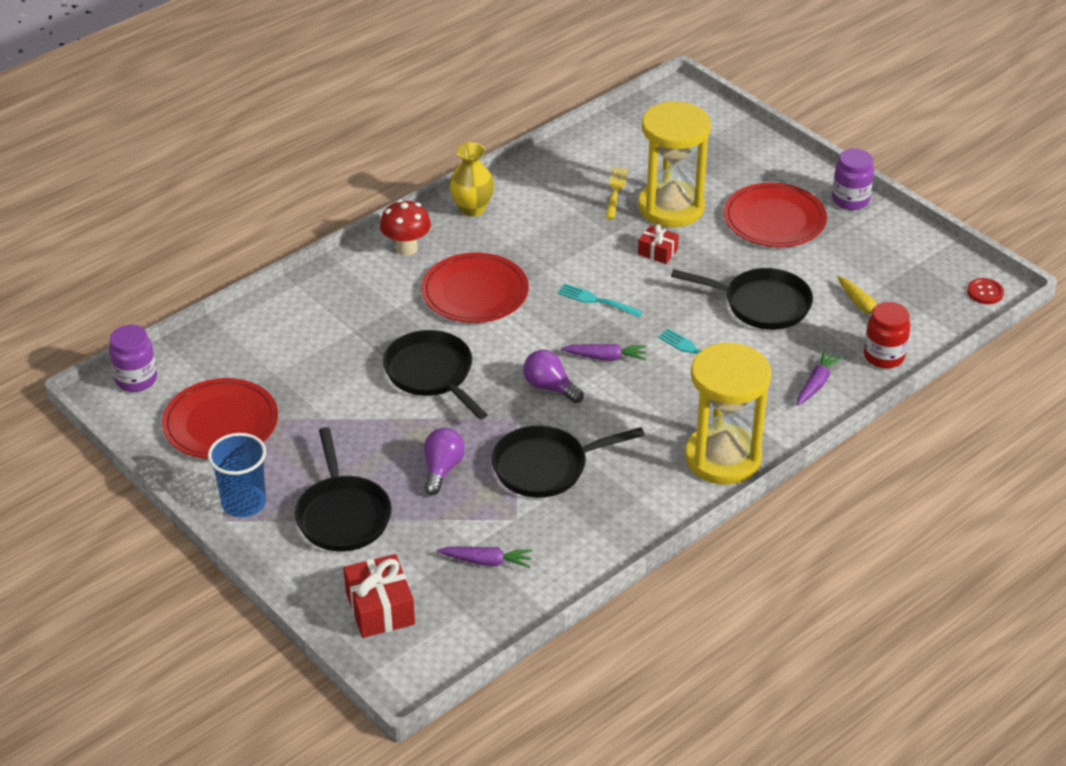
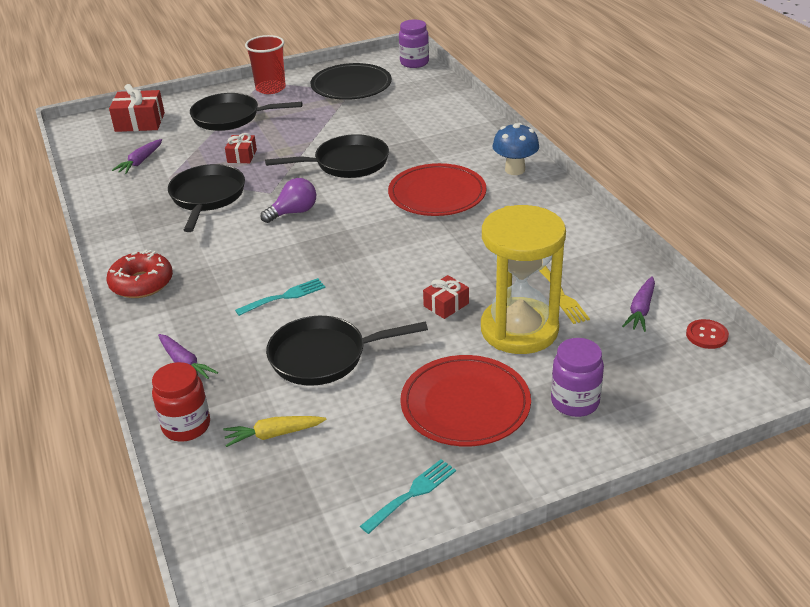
camera: 110 degrees right, 5 degrees down
red plate [162,378,278,459] -> black plate [311,63,392,100]
blue cup [208,433,266,517] -> red cup [245,35,286,94]
red mushroom [380,199,431,255] -> blue mushroom [492,123,539,175]
purple light bulb [424,428,465,495] -> red gift [225,133,257,163]
yellow vase [449,142,495,217] -> none
turquoise fork [557,283,643,317] -> turquoise fork moved to [360,459,456,534]
purple carrot [561,344,647,361] -> purple carrot moved to [622,276,655,332]
yellow fork [605,167,628,219] -> yellow fork turned 45 degrees clockwise [540,266,590,324]
black pan [671,268,813,330] -> black pan turned 45 degrees clockwise [266,316,428,386]
yellow hourglass [685,342,771,484] -> red donut [107,249,173,298]
purple jar [832,148,874,210] -> purple jar moved to [551,338,604,417]
red button [967,278,1004,304] -> red button moved to [686,319,729,349]

